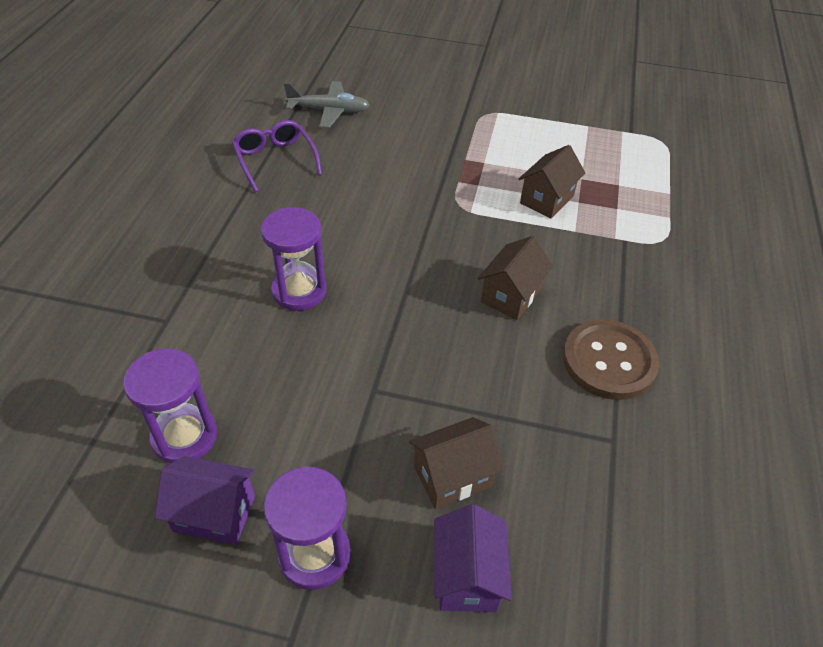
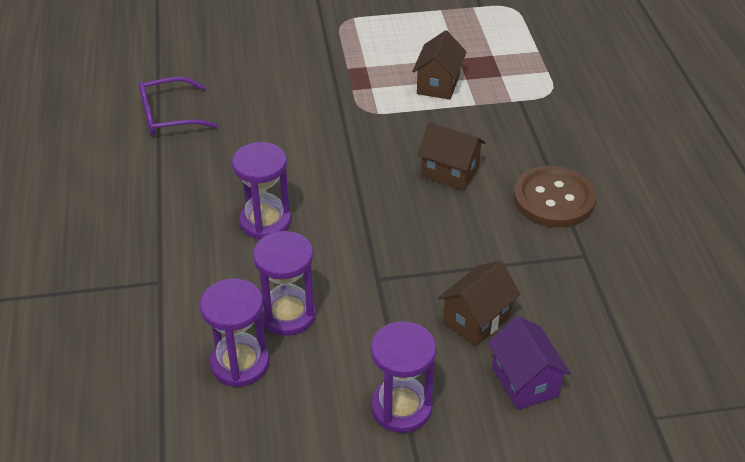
camera: 20 degrees left, 5 degrees down
purple house [155,456,255,545] -> none
purple glasses [232,120,322,192] -> purple glasses turned 60 degrees counterclockwise [139,77,218,135]
grey plane [284,81,370,128] -> none
brown house [478,236,553,320] -> brown house turned 75 degrees counterclockwise [417,122,486,190]
none -> purple hourglass [253,231,316,336]

